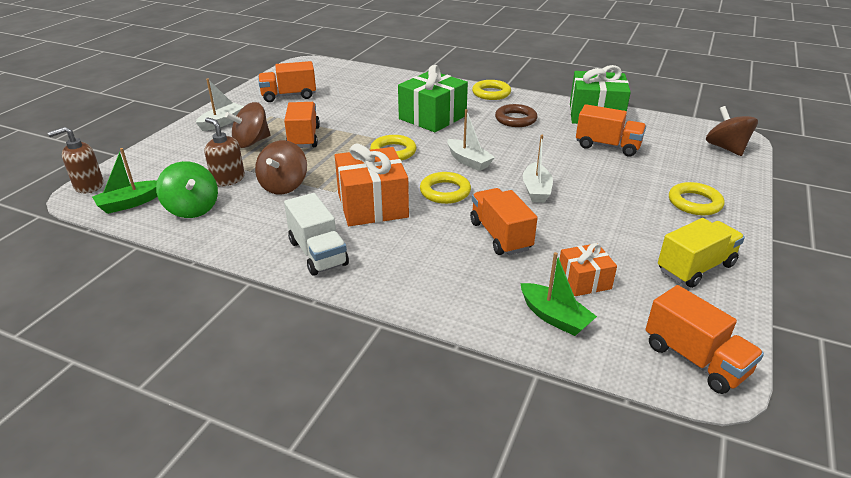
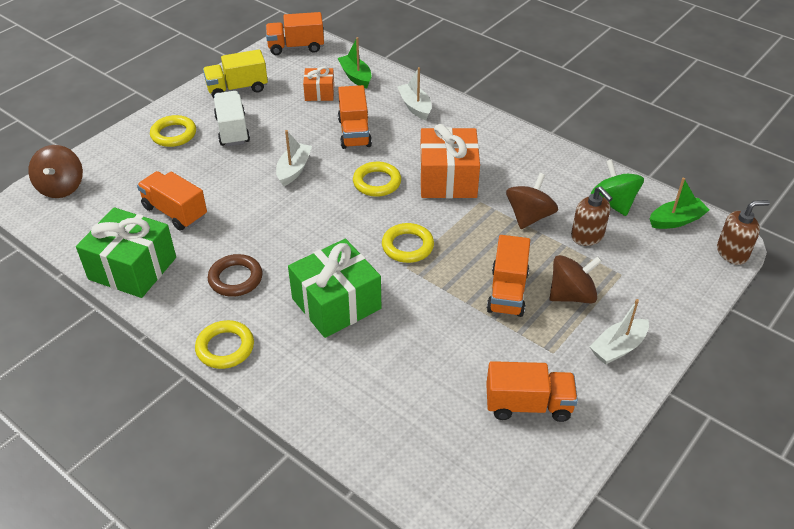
camera: 165 degrees left, 10 degrees up
white truck [284,193,349,276] -> white truck moved to [214,91,250,146]
white boat [447,109,495,171] -> white boat moved to [397,67,432,120]
orange truck [645,285,764,394] -> orange truck turned 75 degrees counterclockwise [266,12,324,55]

